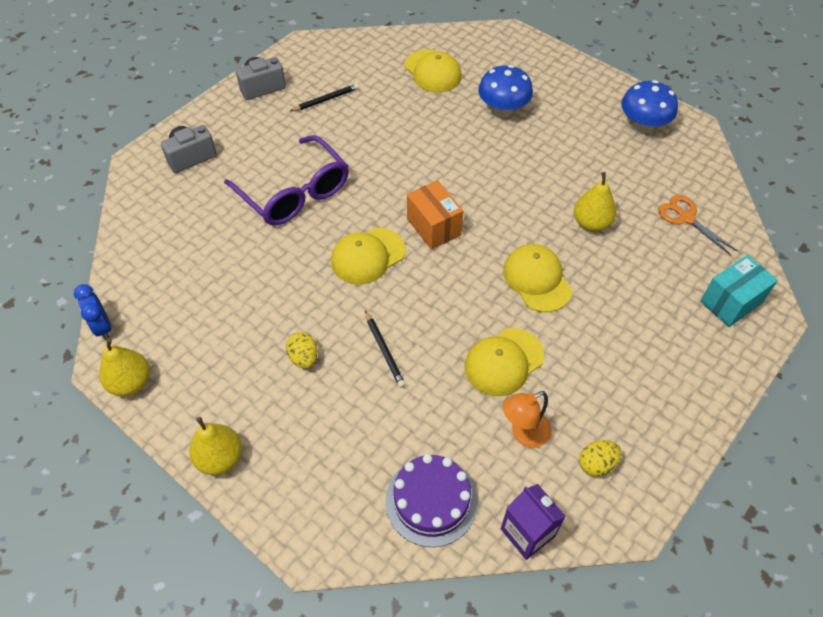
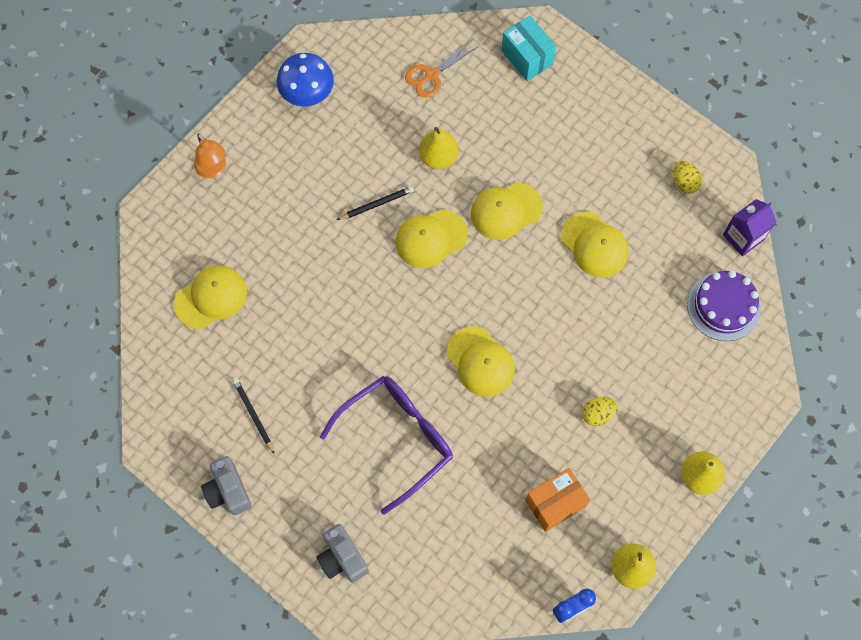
camera: 90 degrees left, 15 degrees up
black pencil [365,311,406,388] -> black pencil moved to [337,186,414,220]
orange box [407,180,463,250] -> orange box moved to [525,468,590,532]
blue mushroom [478,65,533,117] -> none
orange lamp [503,391,552,448] -> orange lamp moved to [194,133,226,178]
none -> yellow cap [395,209,468,268]

